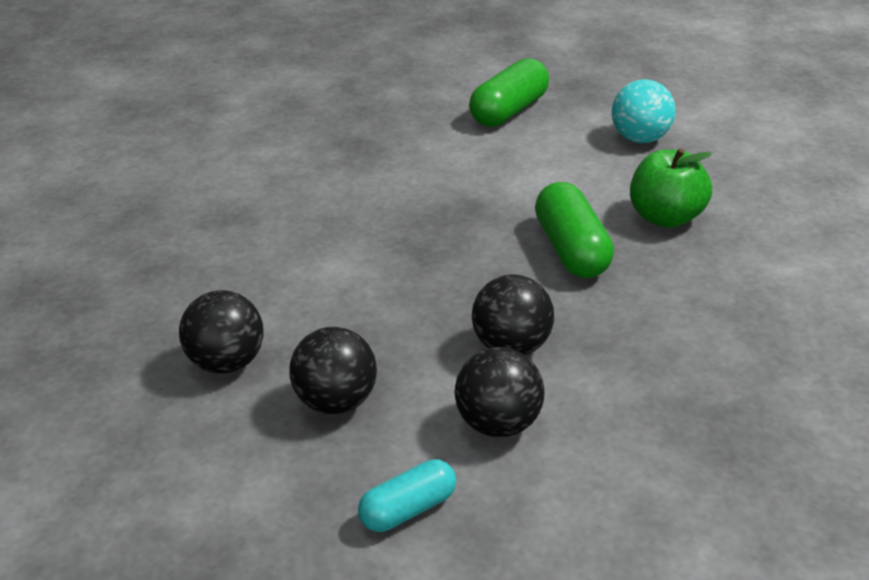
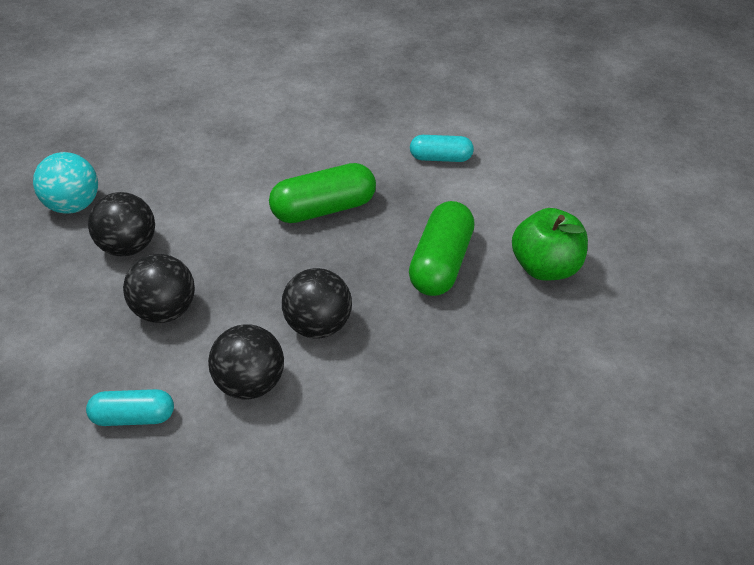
camera: 30 degrees right, 10 degrees up
green capsule [469,58,549,127] -> green capsule moved to [269,163,376,223]
turquoise ball [612,79,676,143] -> turquoise ball moved to [33,152,98,214]
none -> turquoise capsule [410,135,474,162]

